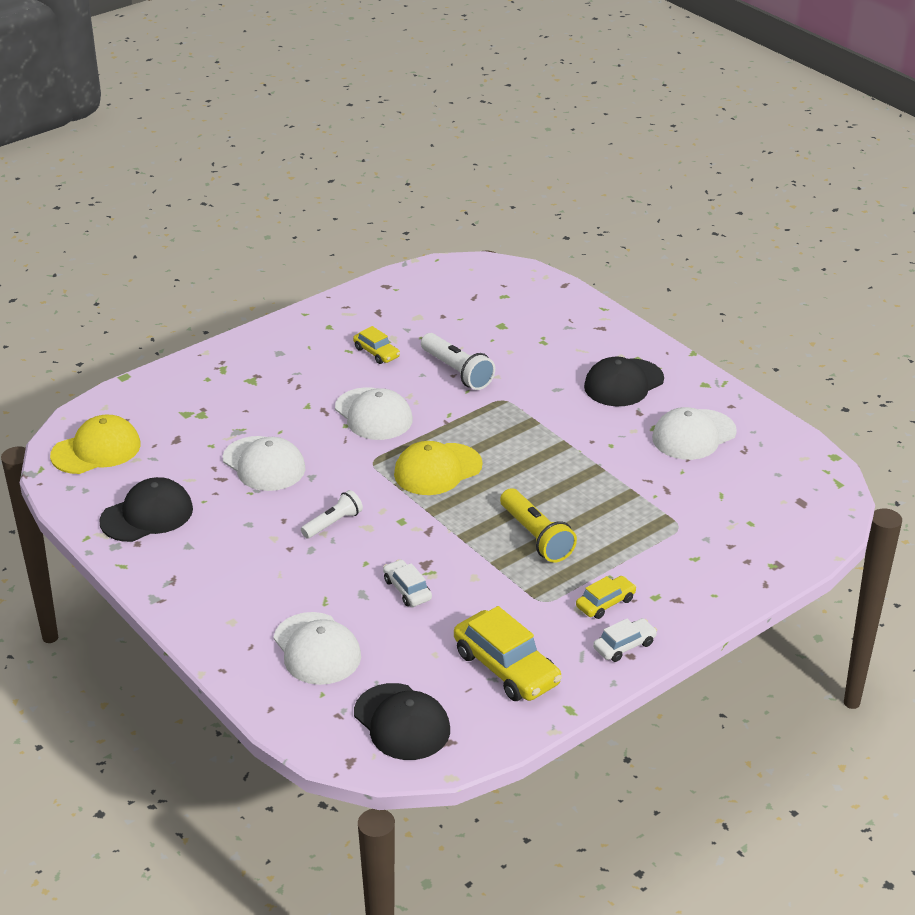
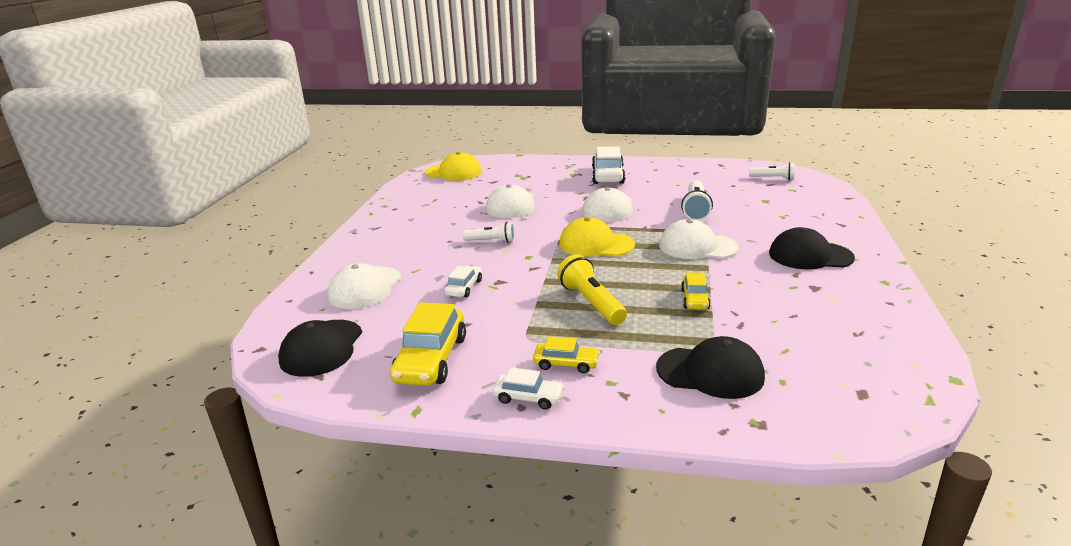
camera: 50 degrees right, 10 degrees down
black cap [99,477,193,542] -> black cap moved to [656,336,765,399]
yellow car [353,326,400,364] -> yellow car moved to [681,272,711,310]
yellow flashlight [500,488,577,563] -> yellow flashlight turned 135 degrees clockwise [557,254,627,325]
white cap [652,407,737,460] -> white cap moved to [659,219,739,259]
none -> white car [592,146,625,184]
none -> white flashlight [749,162,795,180]

